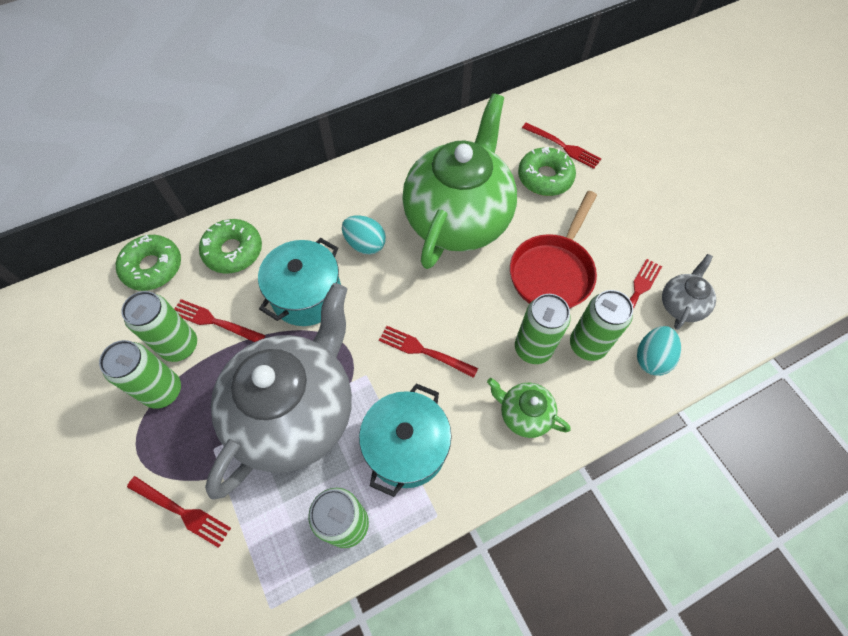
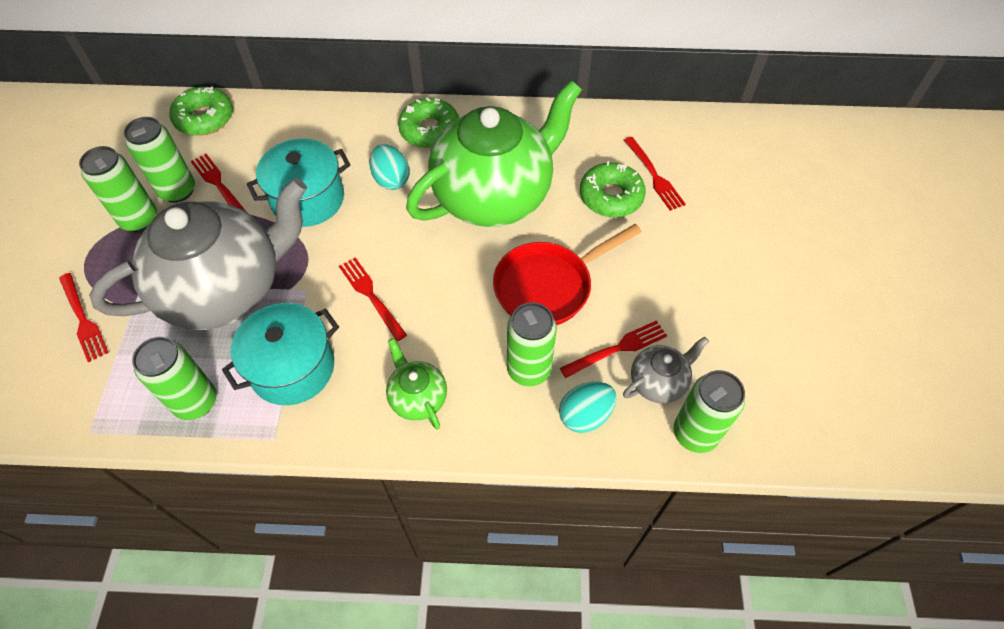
camera: 30 degrees right, 5 degrees down
green donut [199,219,262,274] -> green donut moved to [398,98,459,148]
green can [515,294,571,364] -> green can moved to [674,370,745,453]

